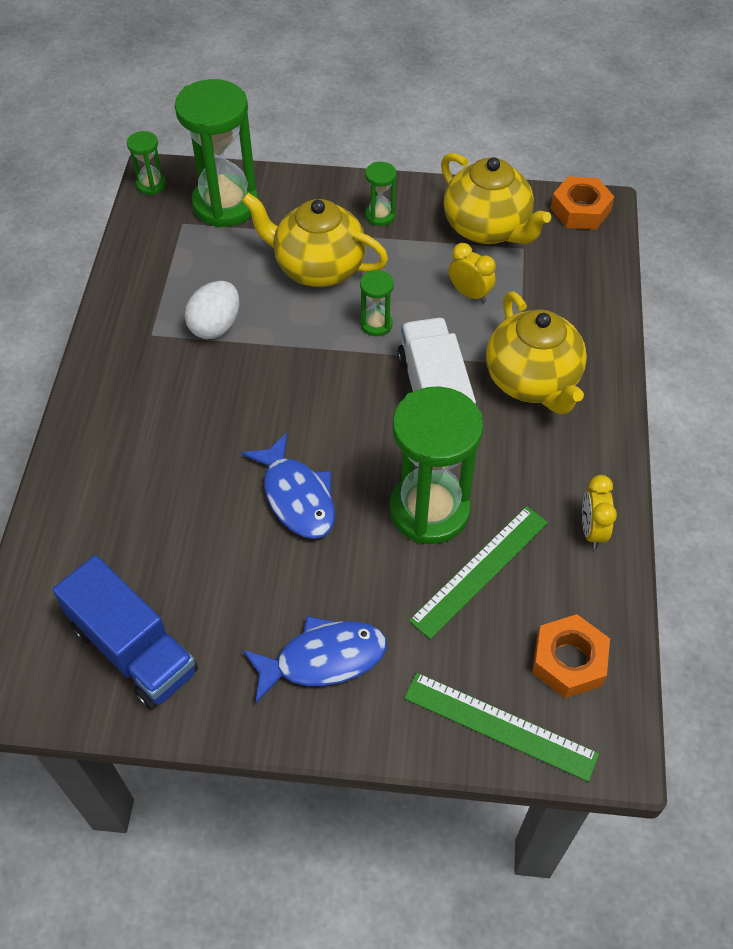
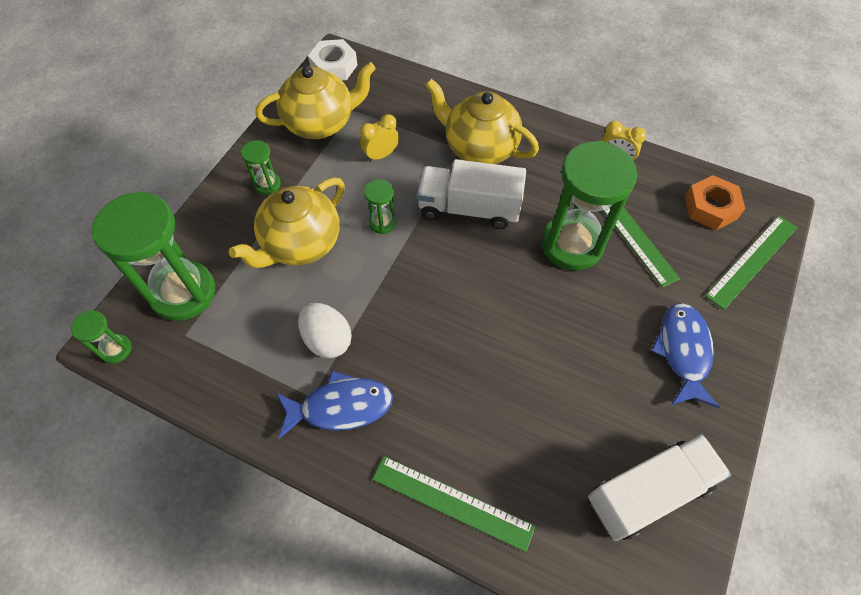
camera: 70 degrees left, 5 degrees up
blue truck [53,555,198,710] -> white truck [588,434,731,541]
blue fish [241,433,335,539] -> blue fish moved to [277,370,393,439]
yellow teapot [486,291,587,415] -> yellow teapot turned 150 degrees counterclockwise [425,79,539,164]
orange nut [550,176,614,230] -> white nut [308,39,357,81]
none -> green ruler [373,456,535,552]

